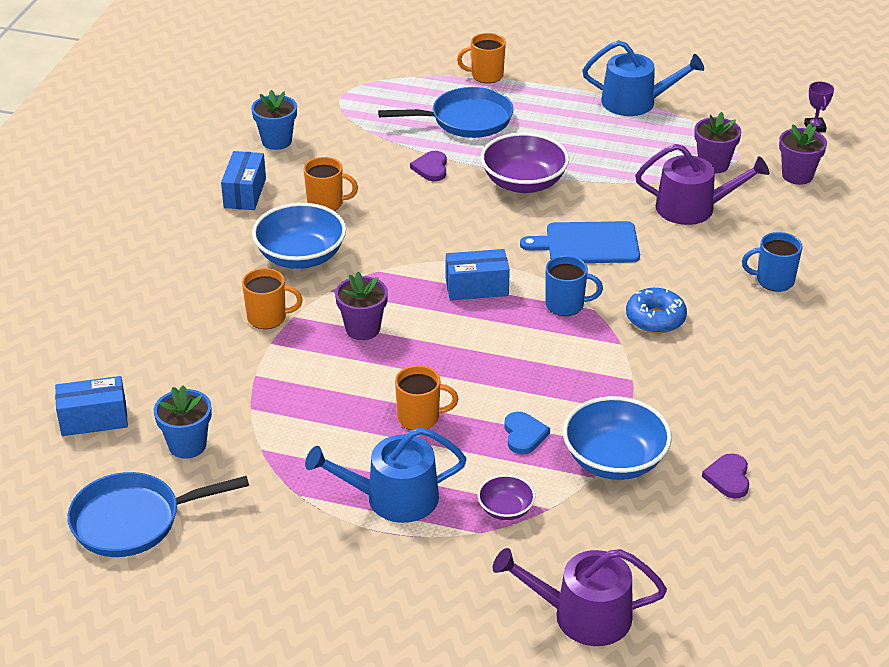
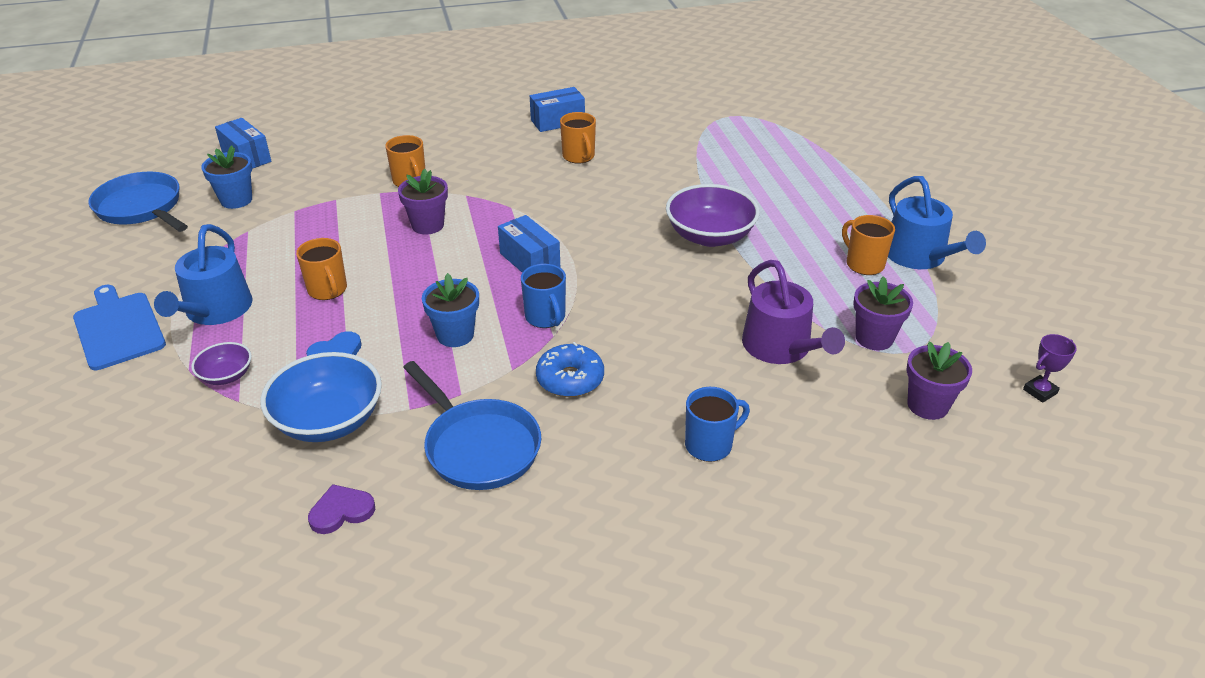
camera: 60 degrees right, 0 degrees up
blue flower pot [251,90,297,150] -> blue flower pot moved to [422,273,479,347]
blue bowl [252,203,346,269] -> none
blue watering can [305,427,467,523] -> blue watering can turned 135 degrees counterclockwise [154,224,252,325]
blue pan [378,87,514,138] -> blue pan moved to [403,361,541,490]
purple heart [410,151,447,181] -> none
orange mug [457,33,506,83] -> orange mug moved to [842,215,895,275]
purple watering can [493,548,667,646] -> none
blue cutting board [520,221,640,263] -> blue cutting board moved to [73,285,166,370]
blue mug [742,232,802,292] -> blue mug turned 90 degrees clockwise [685,387,750,462]

